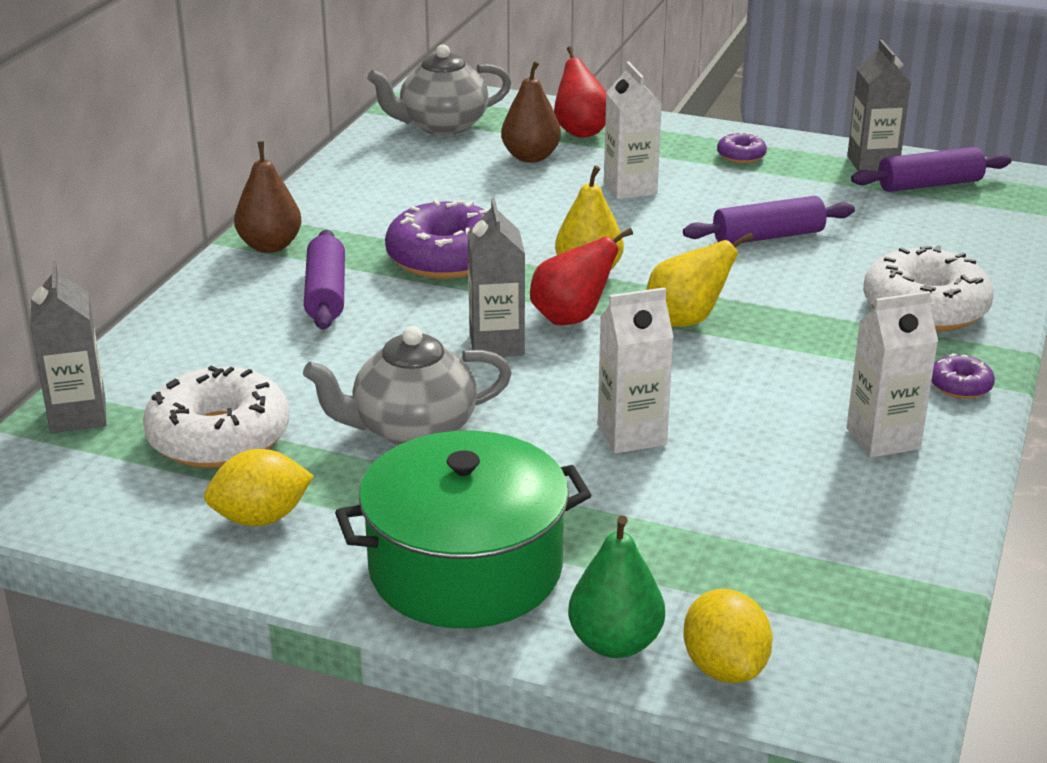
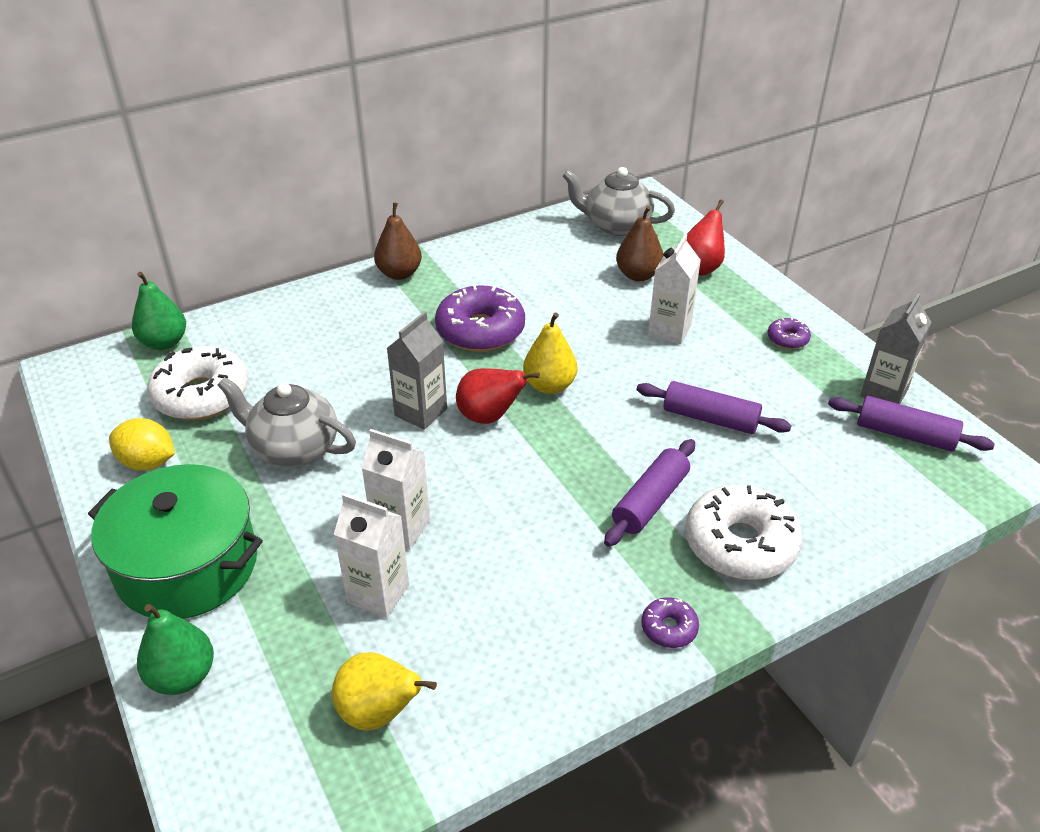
camera: 40 degrees right, 10 degrees up
grey carton [30,261,107,433] -> green pear [132,272,186,350]
purple rolling pin [304,230,345,330] -> purple rolling pin moved to [604,439,695,547]
yellow pear [647,233,754,327] -> yellow pear moved to [332,652,437,731]
yellow lemon [683,589,773,683] -> none
white carton [847,291,938,458] -> white carton moved to [334,493,409,618]

